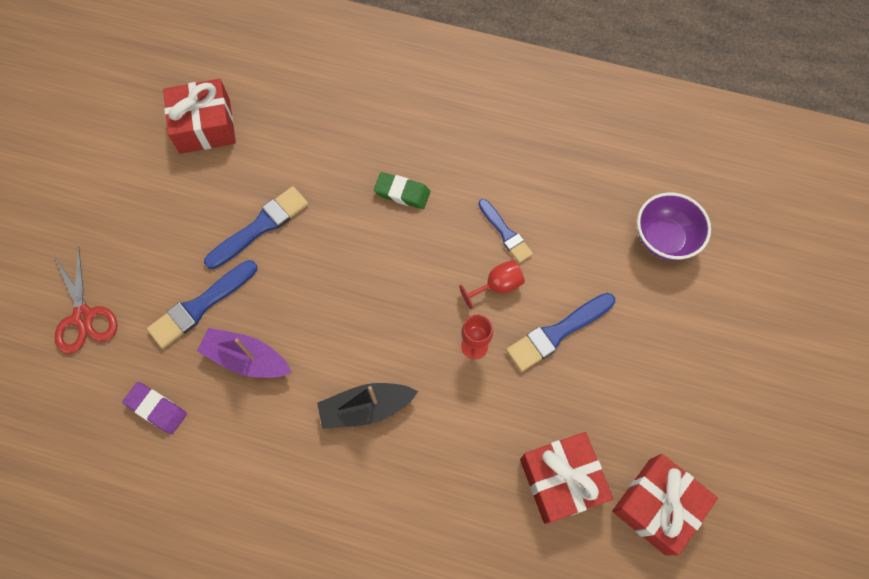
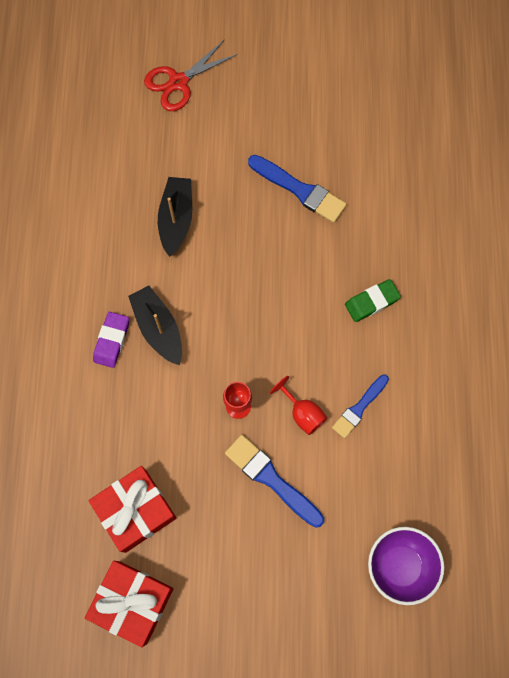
camera: 75 degrees right, 5 degrees up
purple eraser [122,382,187,434] -> purple eraser moved to [93,312,129,368]
blue brush [147,260,257,349] -> none
red gift [163,79,236,154] -> none
purple boat [197,328,292,378] -> black boat [158,177,192,257]
green eraser [374,172,430,209] -> green eraser turned 60 degrees clockwise [345,279,401,322]

